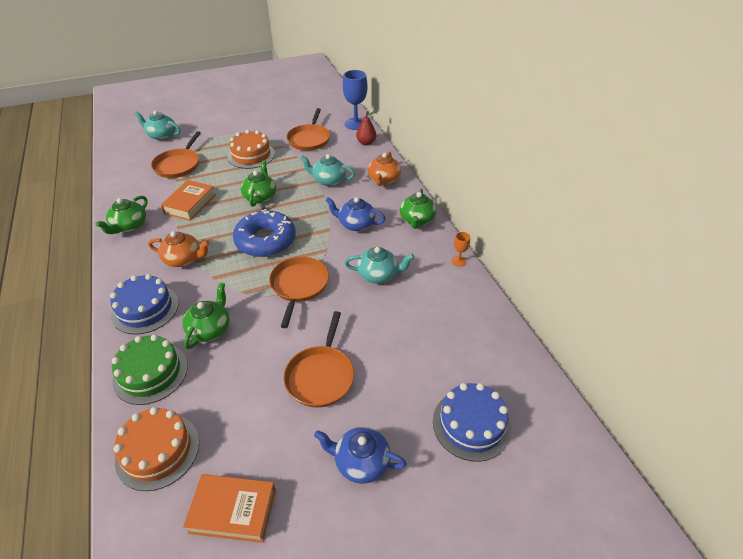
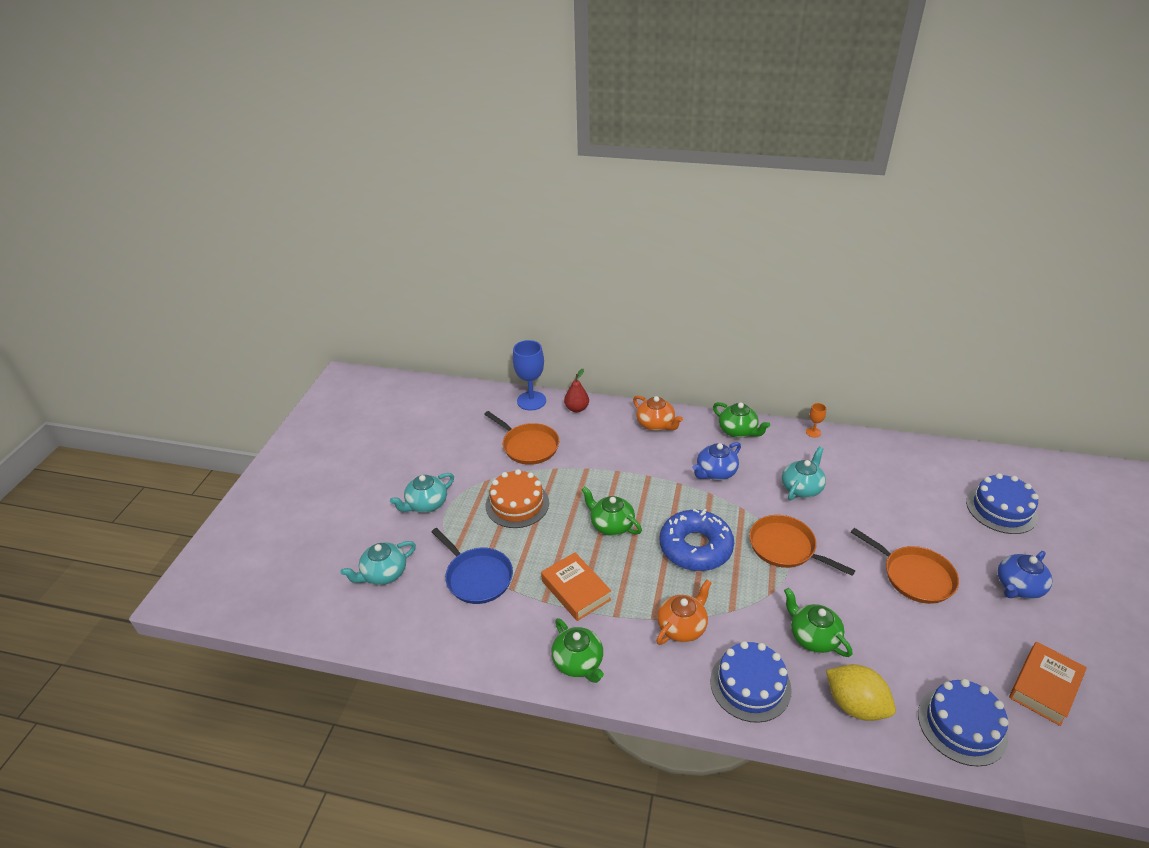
camera: 55 degrees left, 5 degrees down
green cake [112,334,188,405] -> yellow lemon [826,664,896,721]
orange cake [114,407,199,491] -> blue cake [918,679,1009,766]
orange pan [151,131,201,178] -> blue pan [431,528,513,604]
turquoise teapot [300,154,355,186] -> turquoise teapot moved to [390,473,454,513]

